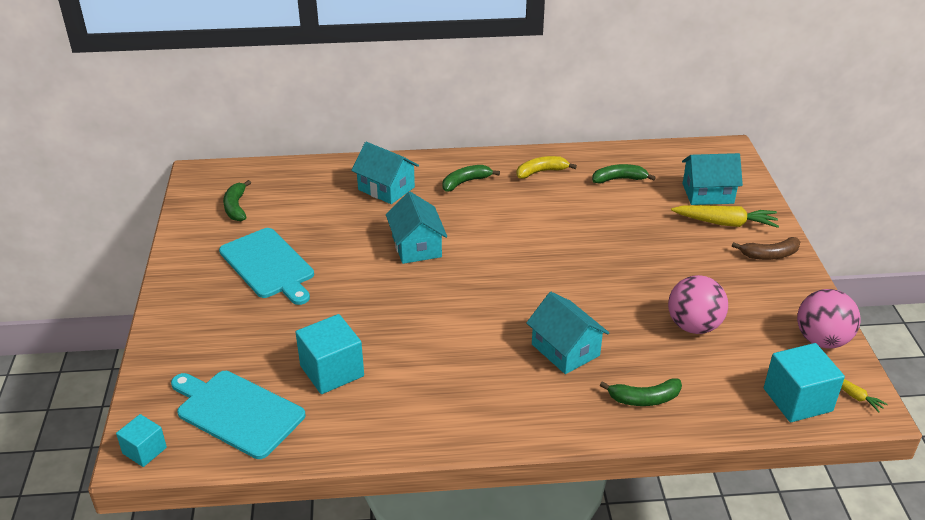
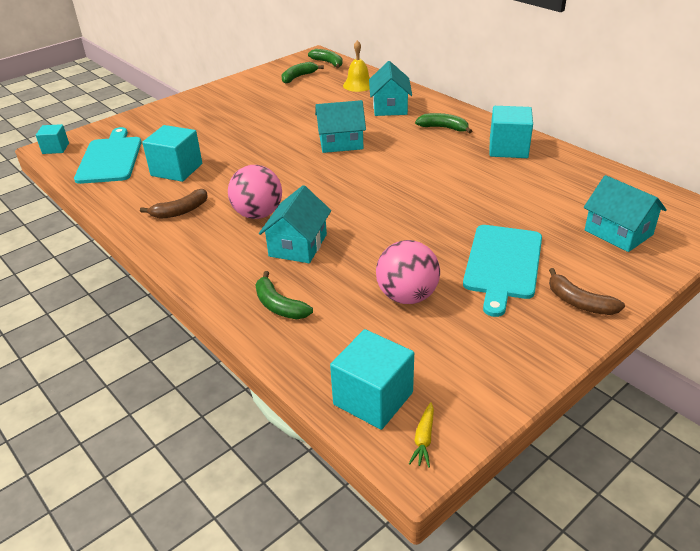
camera: 55 degrees right, 0 degrees up
turquoise cutting board [219,228,314,305] -> turquoise cutting board moved to [463,225,542,317]
turquoise house [386,192,447,264] -> turquoise house turned 45 degrees clockwise [315,100,366,153]
yellow banana [516,156,577,179] -> turquoise cube [489,106,533,158]
green banana [592,164,656,184] -> green banana moved to [308,49,343,69]
yellow carrot [671,205,779,228] -> none
pink ball [797,289,861,348] -> pink ball moved to [228,165,282,219]
none -> brown banana [140,189,208,219]
none -> yellow bell [343,40,370,92]

